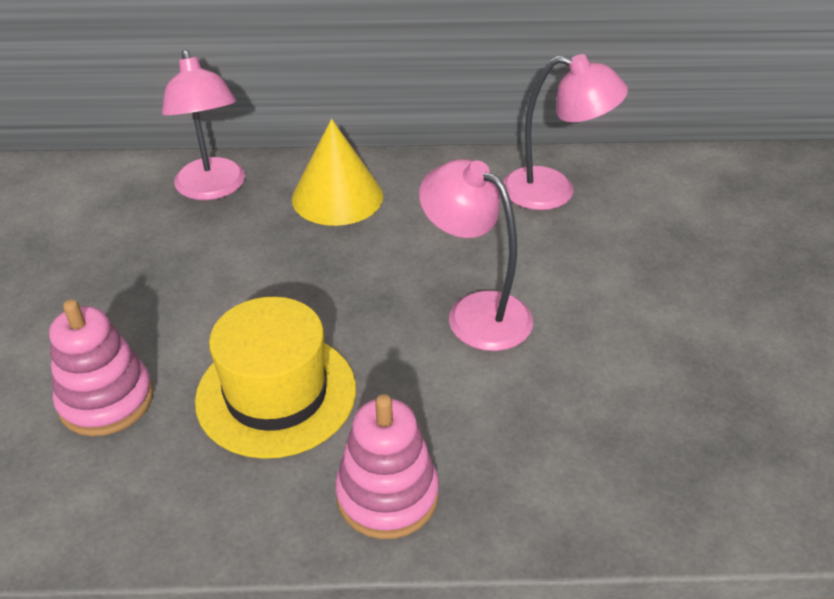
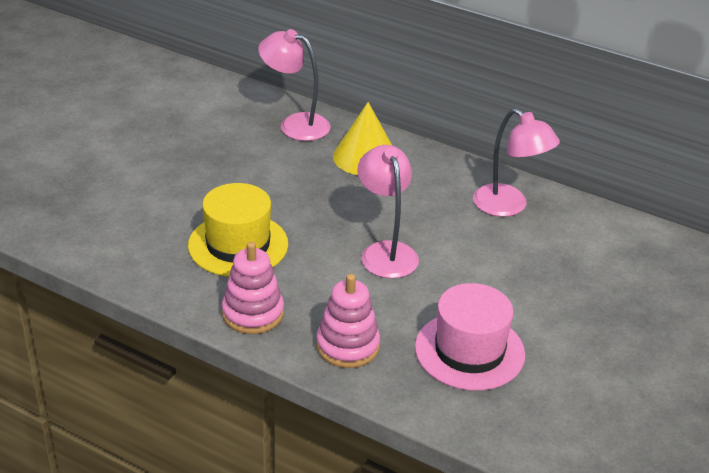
camera: 30 degrees right, 5 degrees down
pink stacking toy [49,299,153,436] -> pink stacking toy moved to [316,274,380,368]
pink lamp [162,49,245,200] -> pink lamp turned 105 degrees clockwise [258,29,330,141]
none -> pink hat [415,283,525,391]

